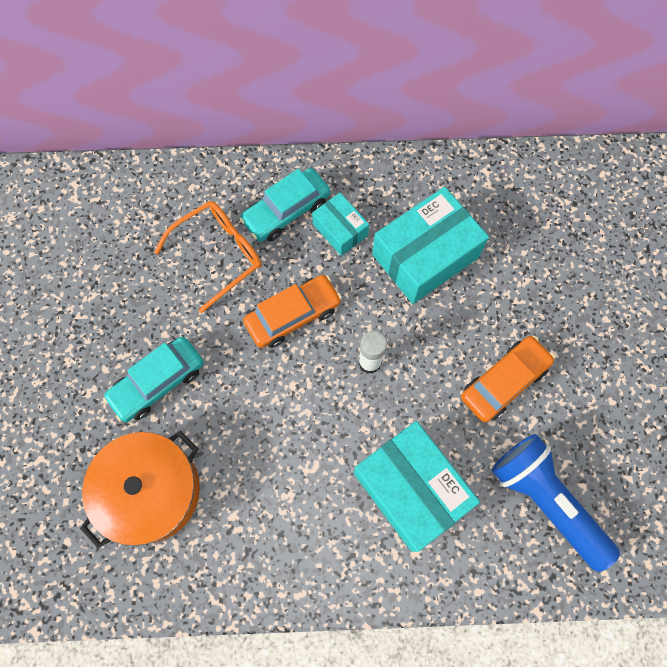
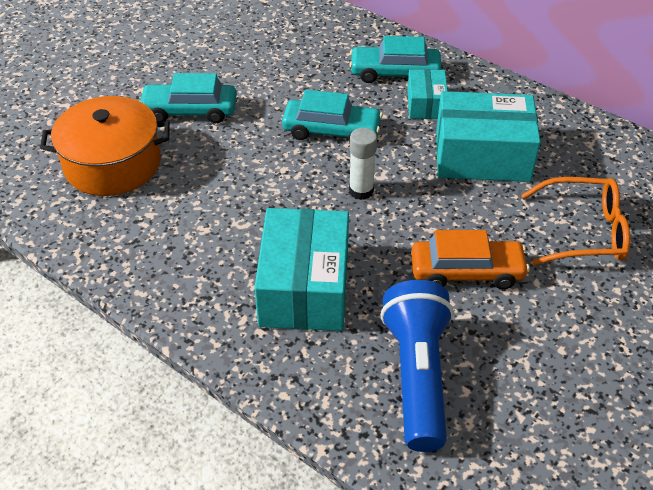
camera: 40 degrees right, 25 degrees down
orange glasses [154,201,262,313] -> orange glasses moved to [521,177,630,265]
orange car [243,275,342,348] -> turquoise car [282,90,383,142]

